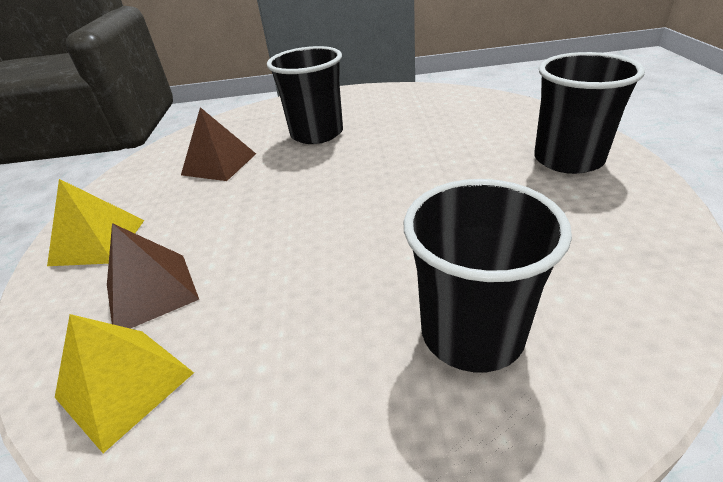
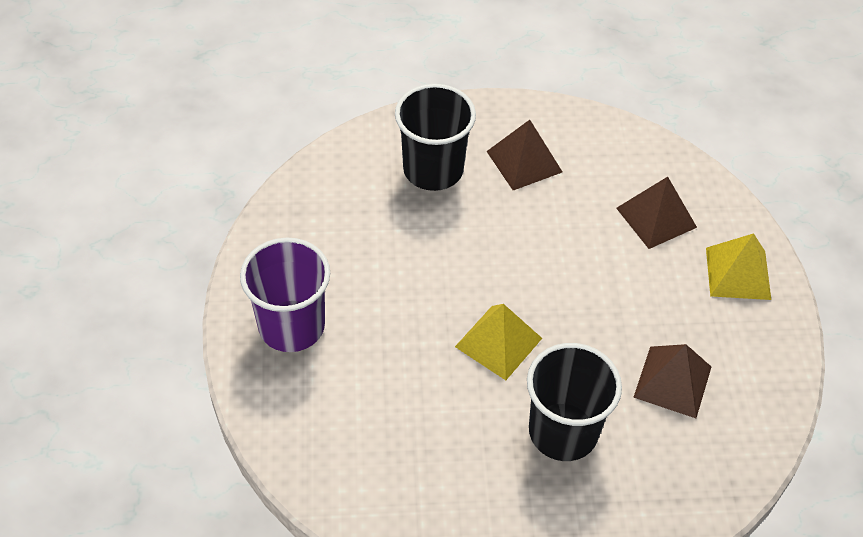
camera: 175 degrees right, 15 degrees up
yellow pyramid [55,314,194,453] -> yellow pyramid moved to [455,304,542,380]
black cup [534,52,645,174] -> purple cup [240,238,330,352]
none -> brown pyramid [487,120,562,190]

